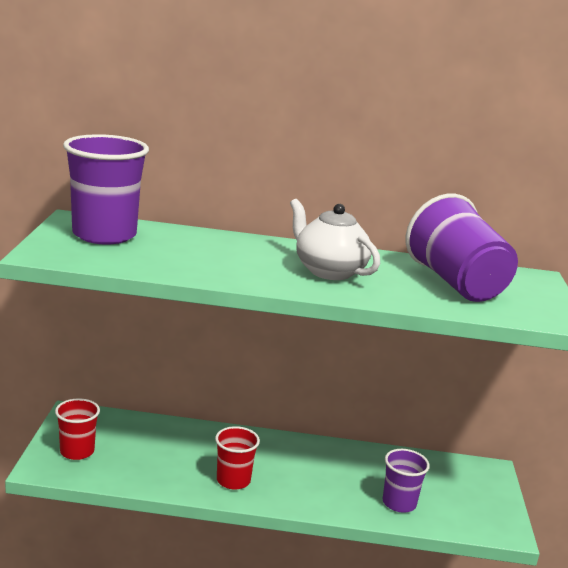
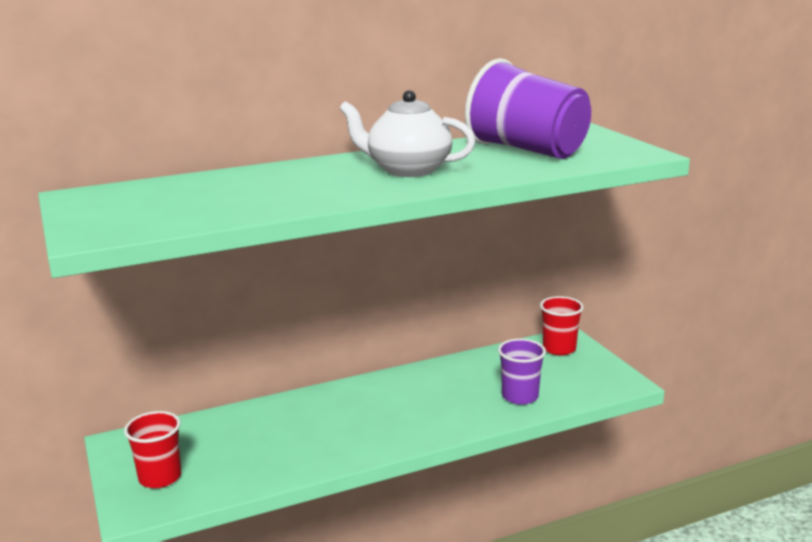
camera: 25 degrees left, 0 degrees up
purple cup [63,134,149,245] -> none
red cup [215,426,260,489] -> red cup moved to [540,296,584,355]

